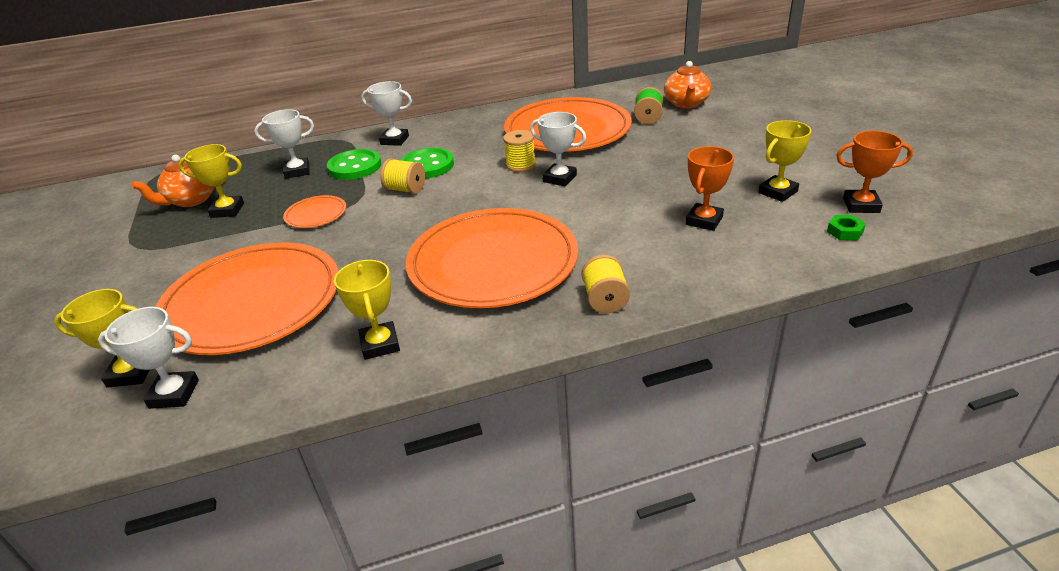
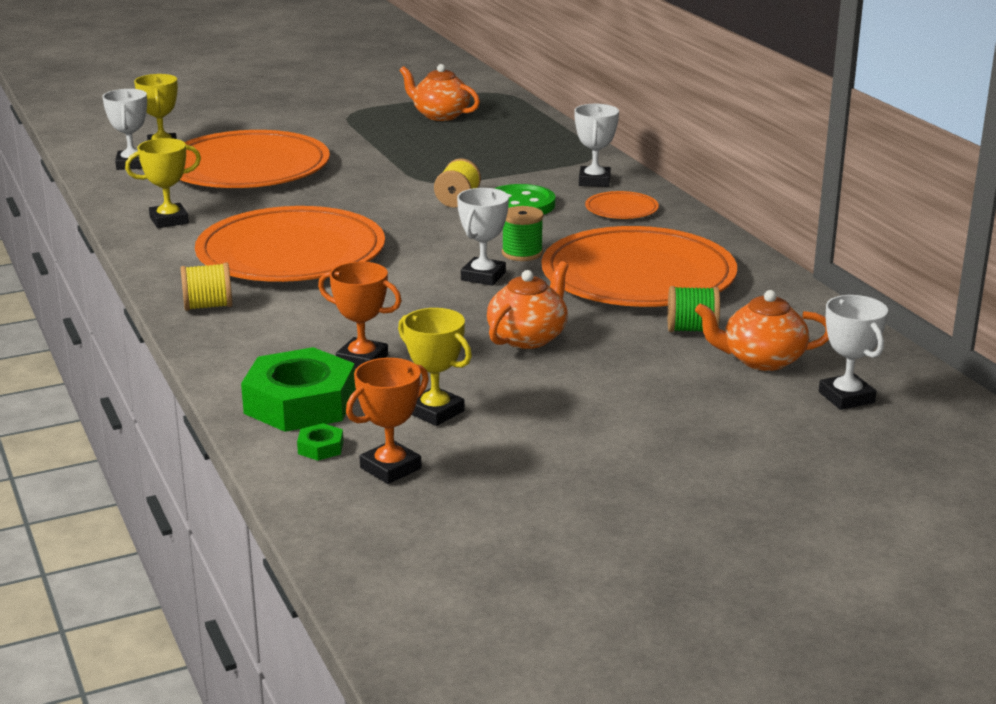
camera: 80 degrees right, 10 degrees down
yellow trophy [179,144,244,218] -> none
white trophy [254,109,314,179] -> white trophy moved to [819,295,888,410]
orange plate [283,195,346,228] -> orange plate moved to [585,191,659,219]
green button [327,149,381,180] -> none
yellow spool [503,130,536,172] -> green spool [502,206,544,261]
orange trophy [836,131,913,213] -> orange trophy turned 45 degrees clockwise [346,358,429,484]
none -> green nut [241,347,356,432]
none -> orange teapot [487,261,569,349]

